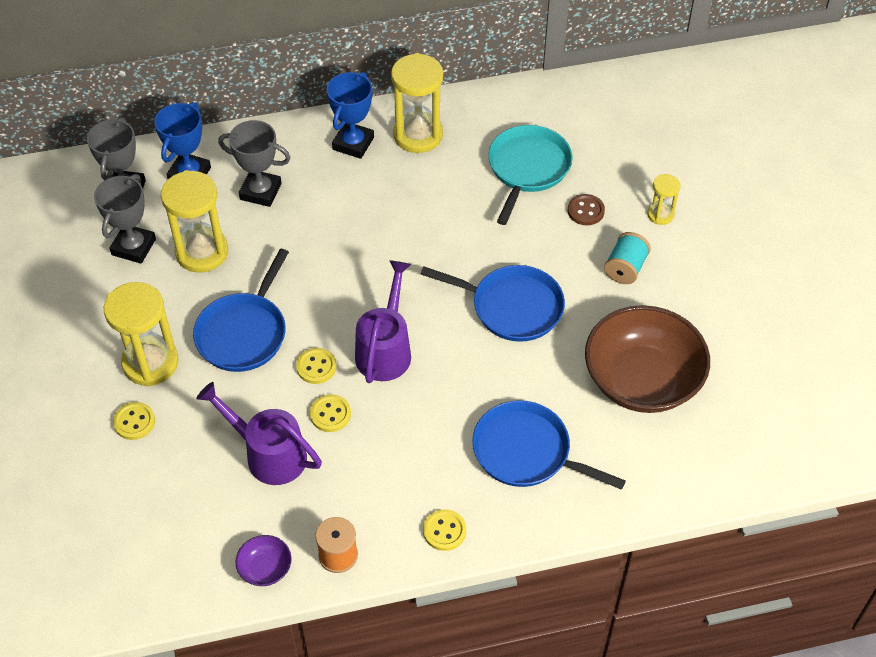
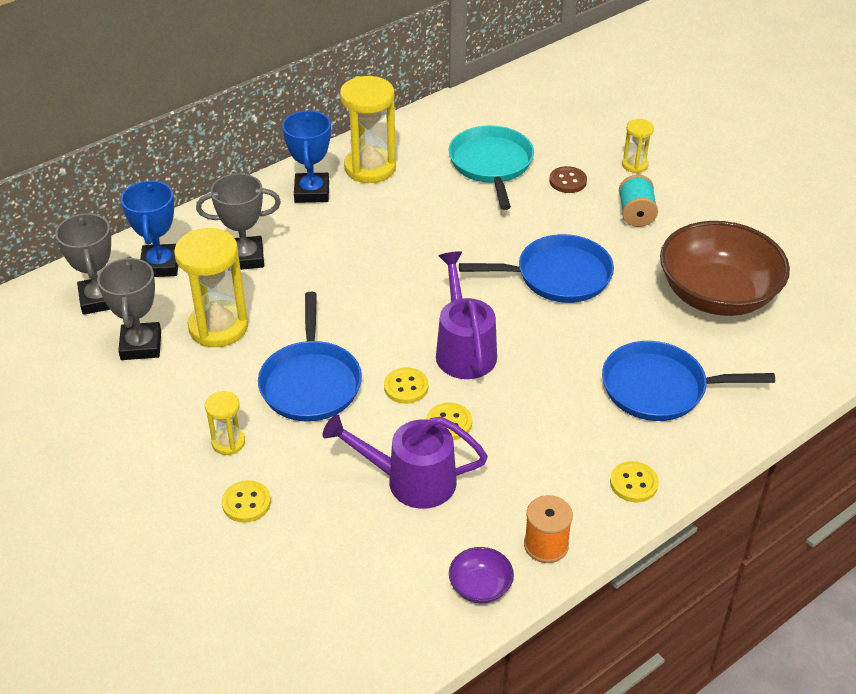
camera: 25 degrees left, 10 degrees down
yellow hourglass [104,282,179,387] -> yellow hourglass [205,391,245,455], size x0.51

